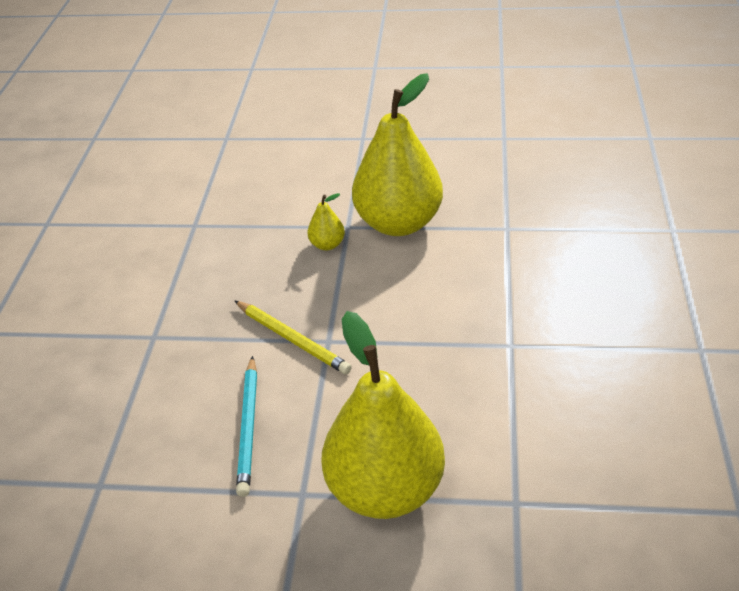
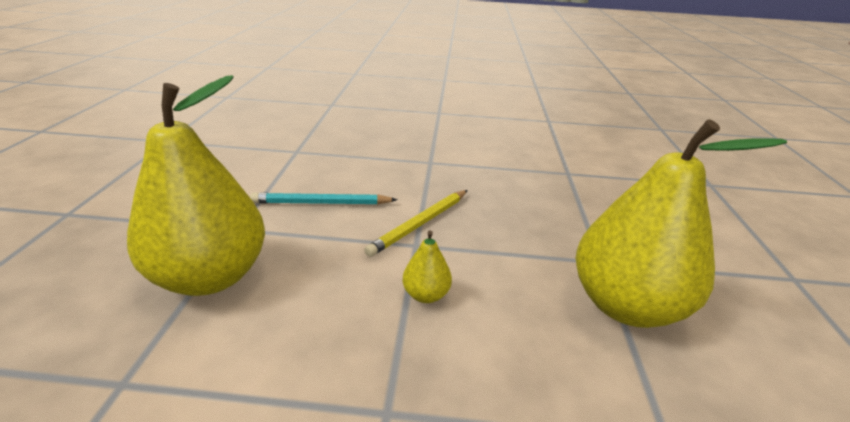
camera: 85 degrees right, 10 degrees down
yellow pear [307,193,345,250] -> yellow pear moved to [402,231,452,303]

